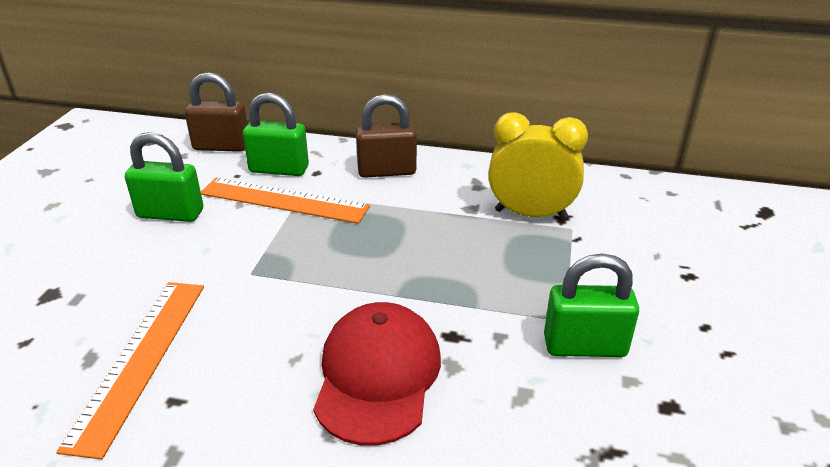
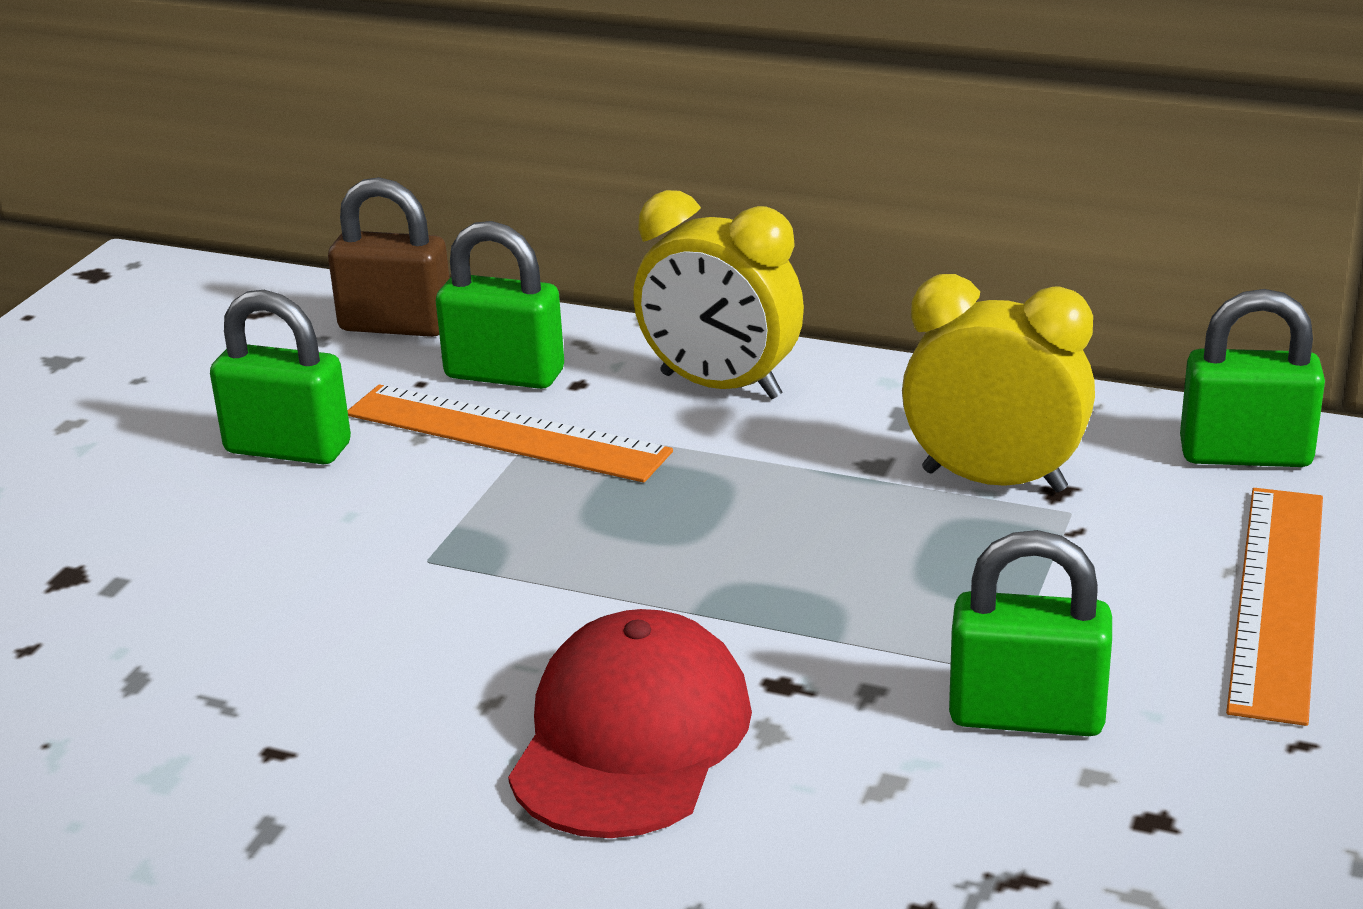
camera: 10 degrees right, 5 degrees down
orange ruler [56,282,204,460] -> orange ruler moved to [1226,488,1323,726]
brown padlock [356,94,417,178] -> yellow clock [633,190,804,399]
none -> green padlock [1180,289,1325,467]

